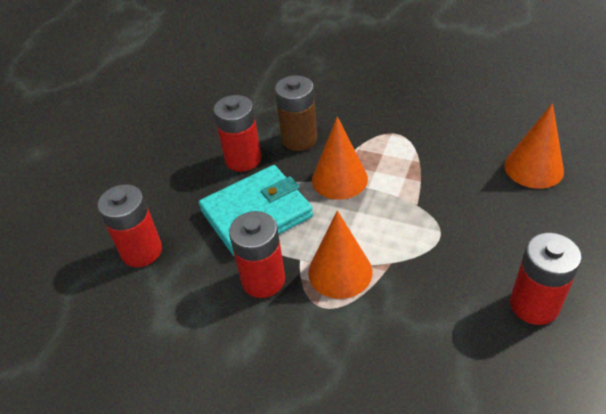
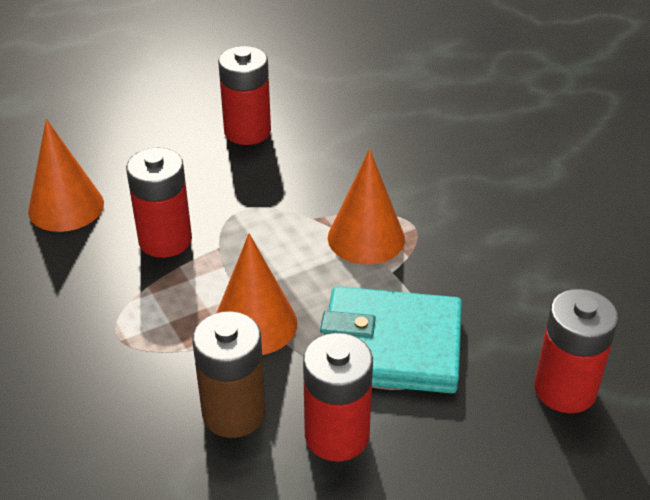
camera: 145 degrees left, 5 degrees down
red battery [229,211,285,298] -> red battery moved to [126,148,192,258]

